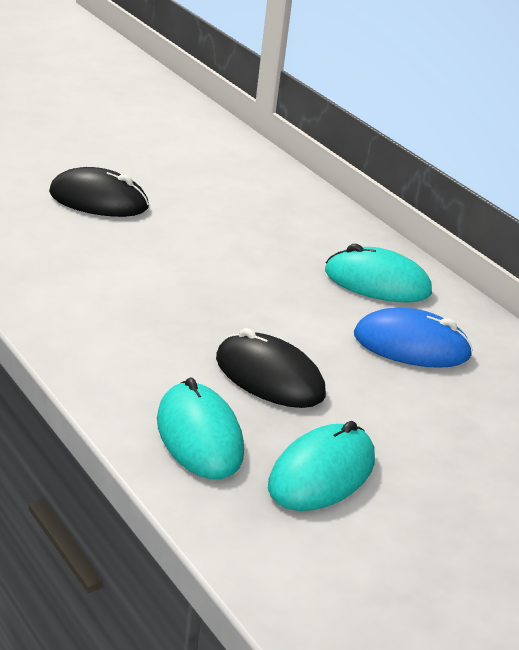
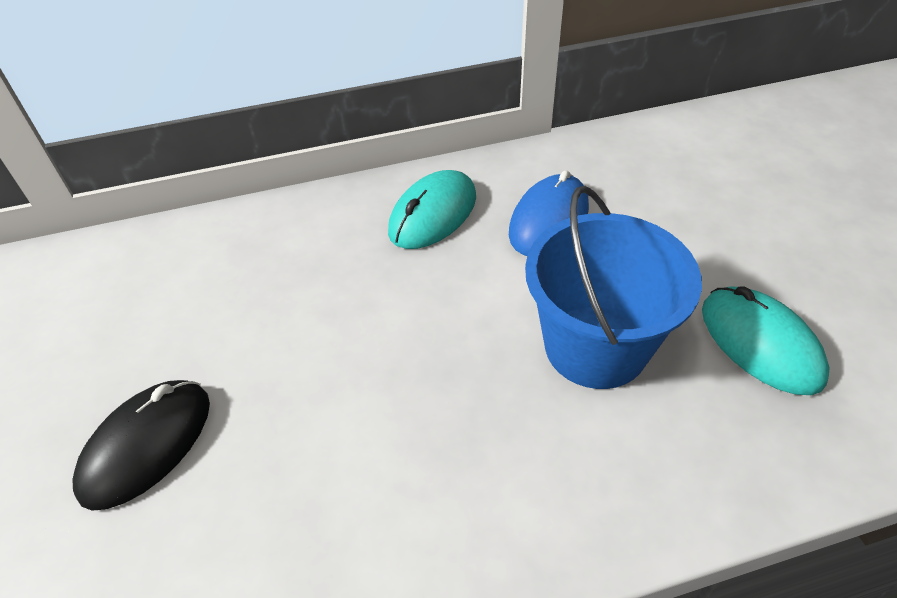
camera: 65 degrees left, 15 degrees up
turquoise mouse [157,377,244,479] -> none
black mouse [216,328,326,408] -> blue bucket [525,186,702,389]

